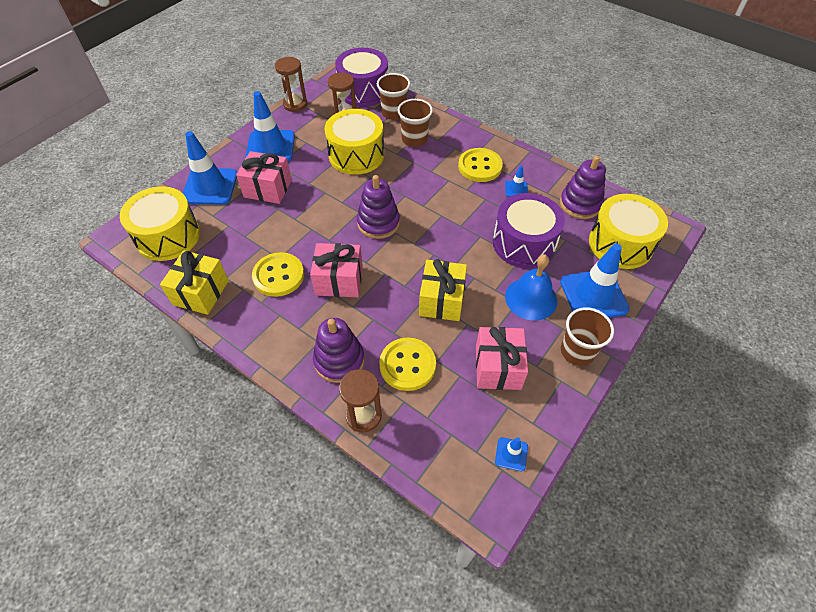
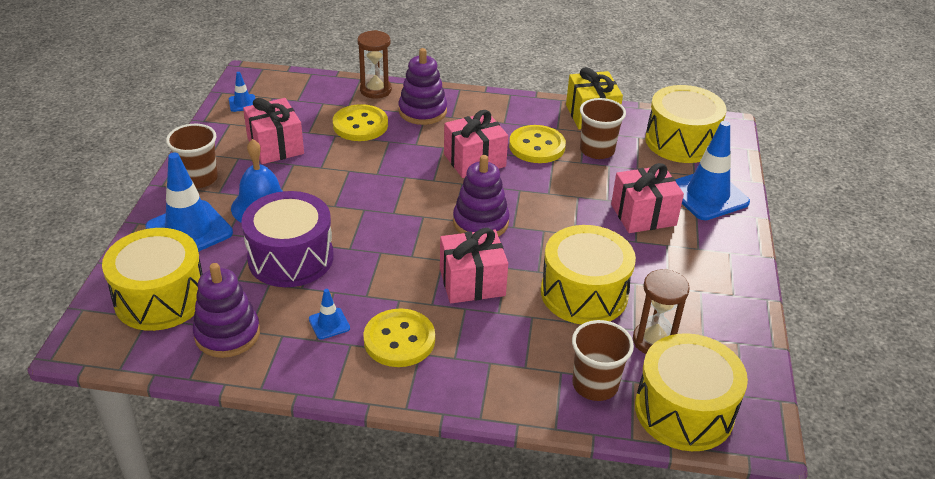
camera: 150 degrees right, 15 degrees down
blue traffic cone [245,91,295,162] -> none
brown hourglass [275,57,307,112] -> none
purple drum [335,48,388,107] -> yellow drum [635,333,748,451]
brown cup [398,99,433,147] -> brown cup moved to [580,98,626,159]
yellow gift [419,259,467,321] -> none
none -> pink gift [440,228,508,303]

